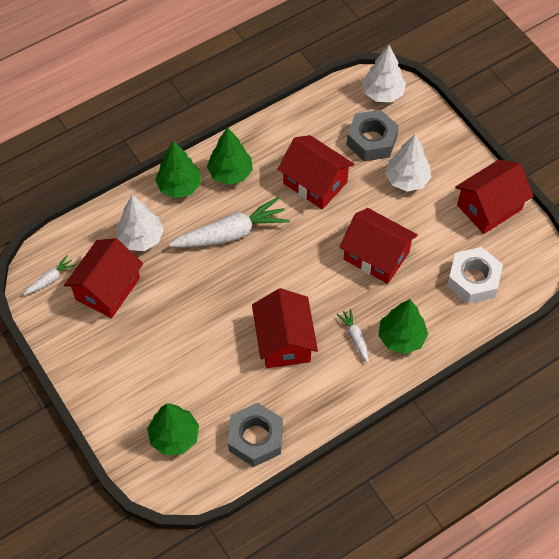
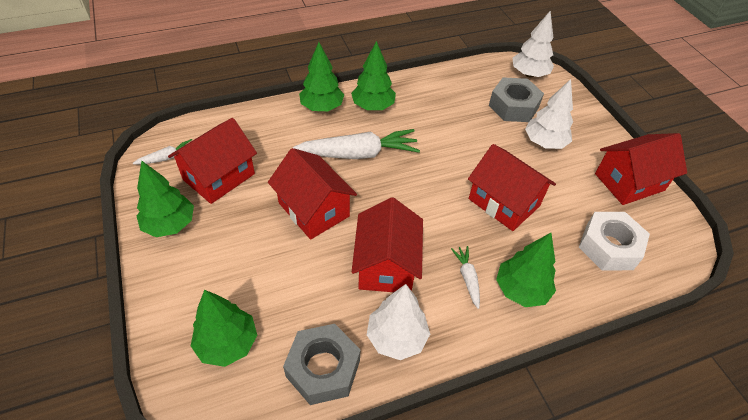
camera: 10 degrees right, 10 degrees down
white tree [117,195,164,251] -> white tree moved to [367,284,430,360]
red house [278,135,355,209] -> red house moved to [268,148,357,240]
none -> green tree [137,161,194,237]

